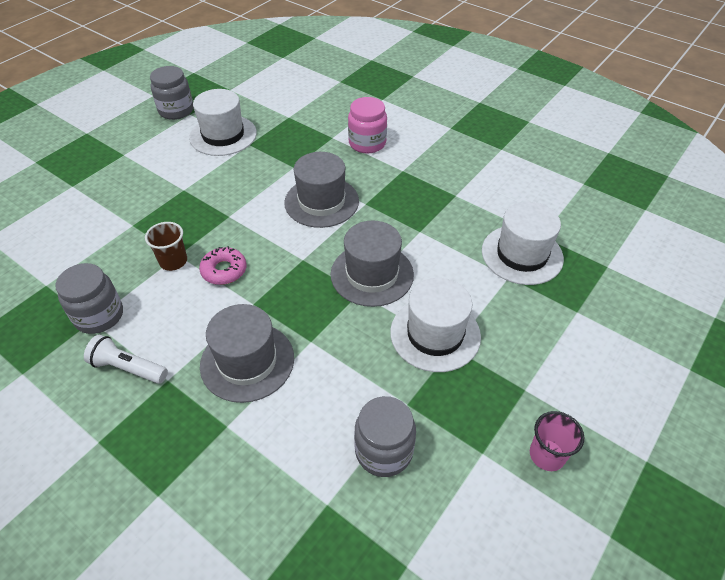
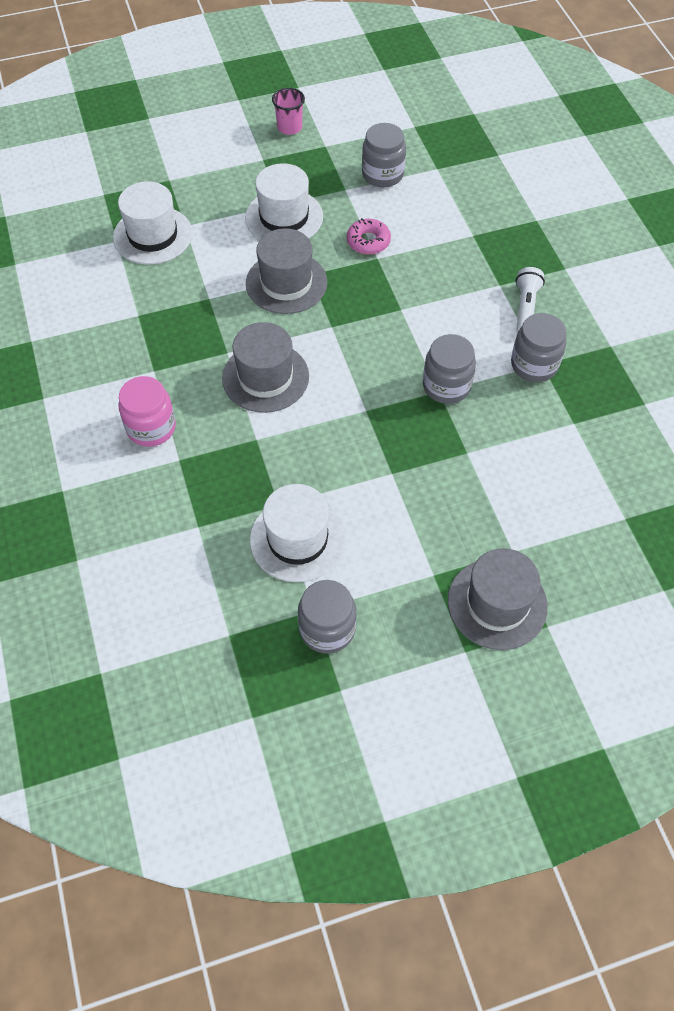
camera: 145 degrees left, 10 degrees up
white flashlight [84,335,168,384] -> white flashlight turned 135 degrees counterclockwise [516,267,545,333]
brown cup [145,222,187,271] -> grey jar [423,334,476,404]
pink donut [199,246,246,285] -> pink donut moved to [347,218,391,255]
grey hat [200,304,294,403] -> grey hat moved to [448,548,548,650]

